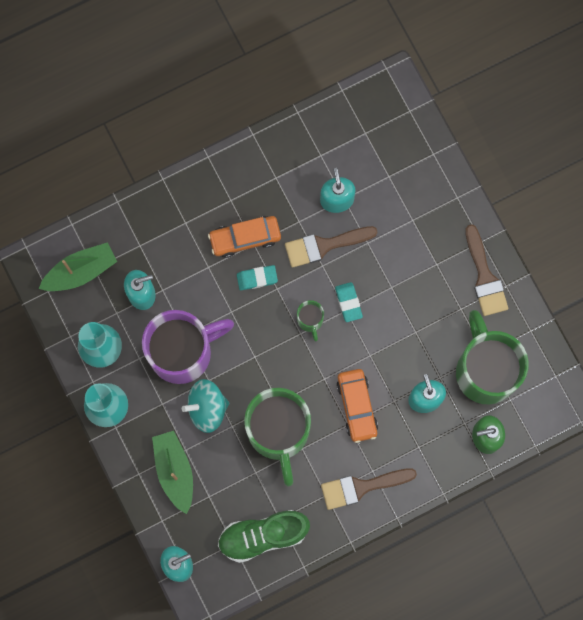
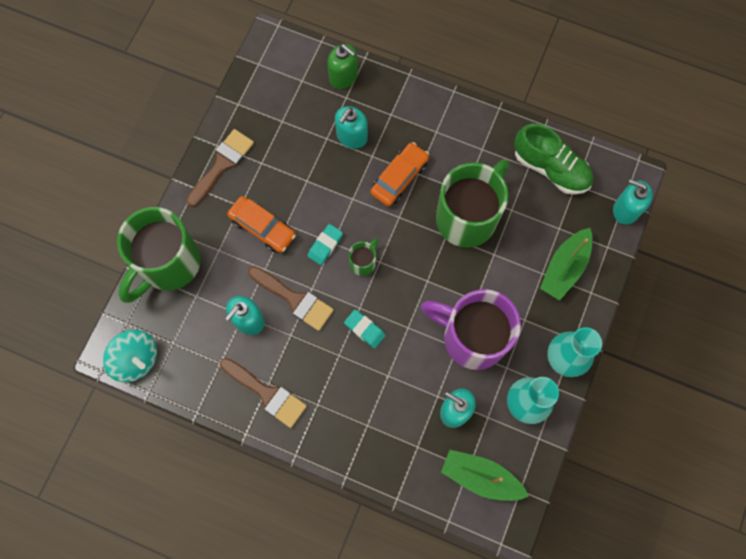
camera: 130 degrees left, 5 degrees down
turquoise spinning top [182,379,230,433] -> turquoise spinning top moved to [103,330,157,382]
orange car [208,216,281,258] -> orange car moved to [227,196,296,253]
brown brush [321,468,417,510] -> brown brush moved to [220,358,307,428]
green mug [456,310,529,404] -> green mug moved to [117,207,201,303]

